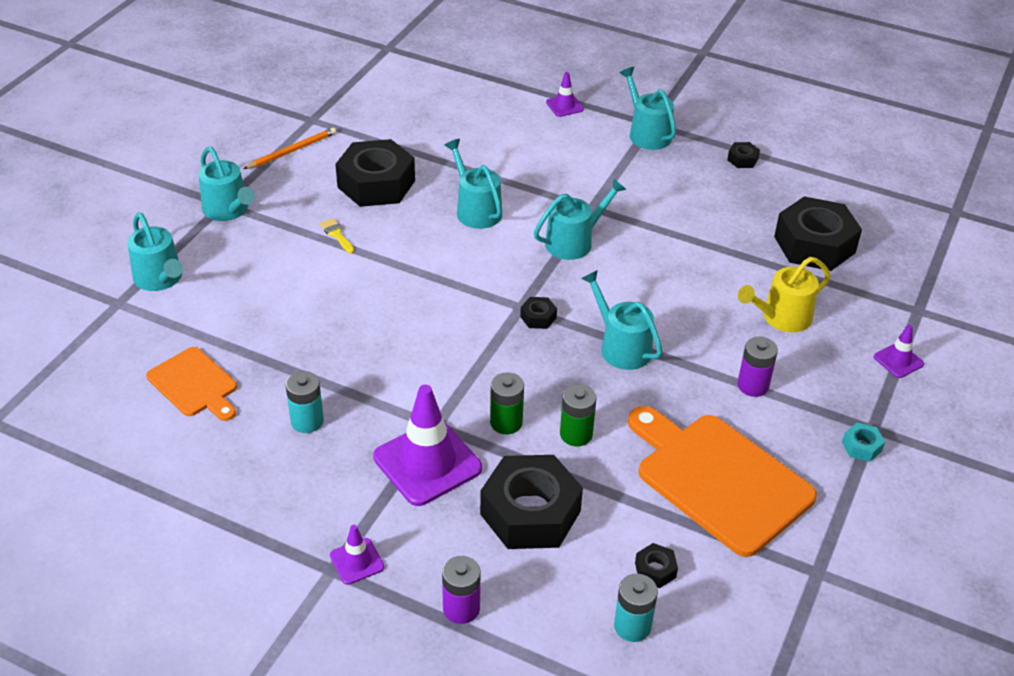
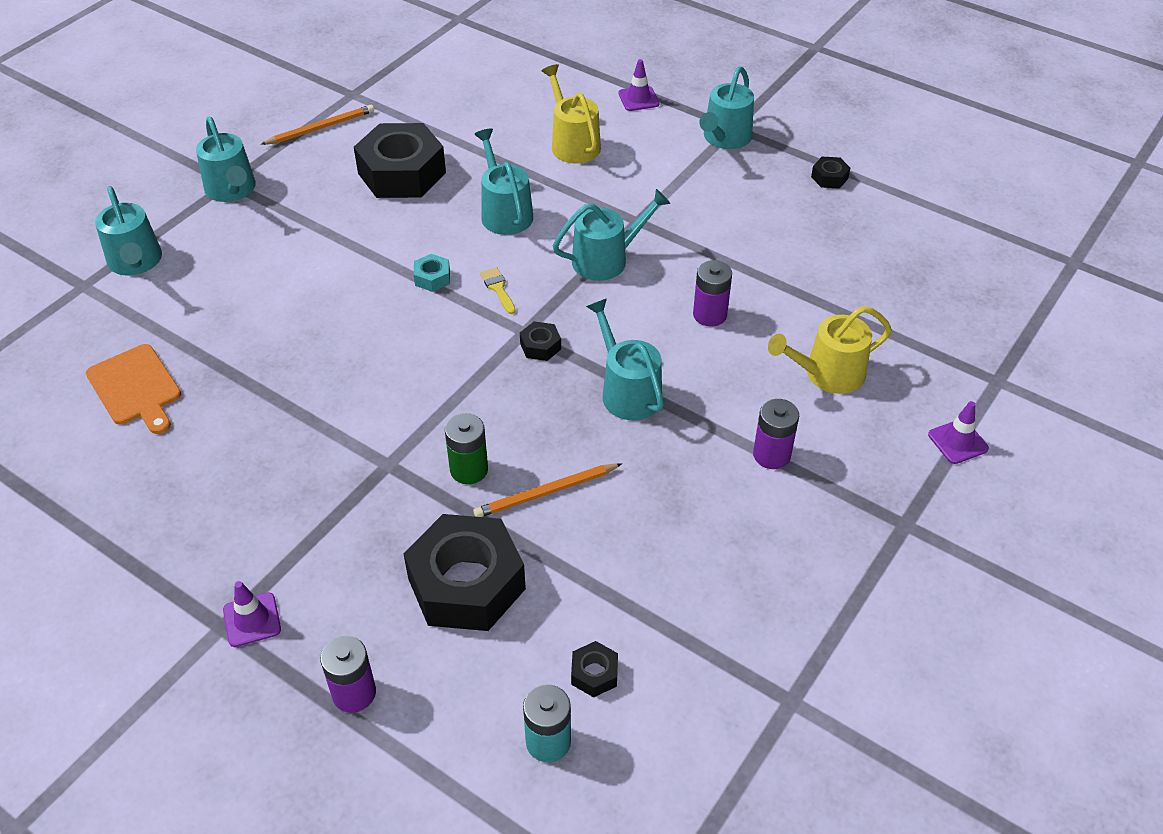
camera: 10 degrees right, 5 degrees up
turquoise battery [286,371,324,433] -> none
yellow brush [319,218,354,253] -> yellow brush moved to [480,267,516,314]
purple traffic cone [373,385,482,506] -> none
green battery [560,384,597,446] -> orange pencil [474,463,622,517]
turquoise watering can [620,67,676,150] -> turquoise watering can turned 135 degrees counterclockwise [699,67,754,149]
orange cutting board [628,406,817,557] -> none
black nut [774,196,862,271] -> none
turquoise nut [842,423,885,462] -> turquoise nut moved to [414,254,450,292]
none -> yellow watering can [542,64,601,164]
none -> purple battery [693,260,732,327]

